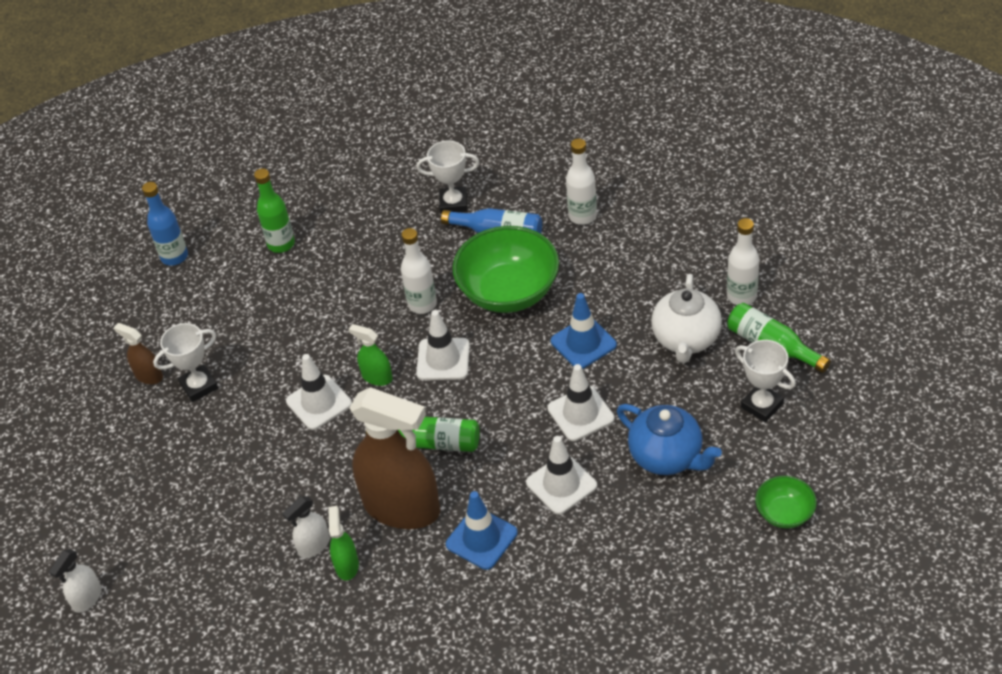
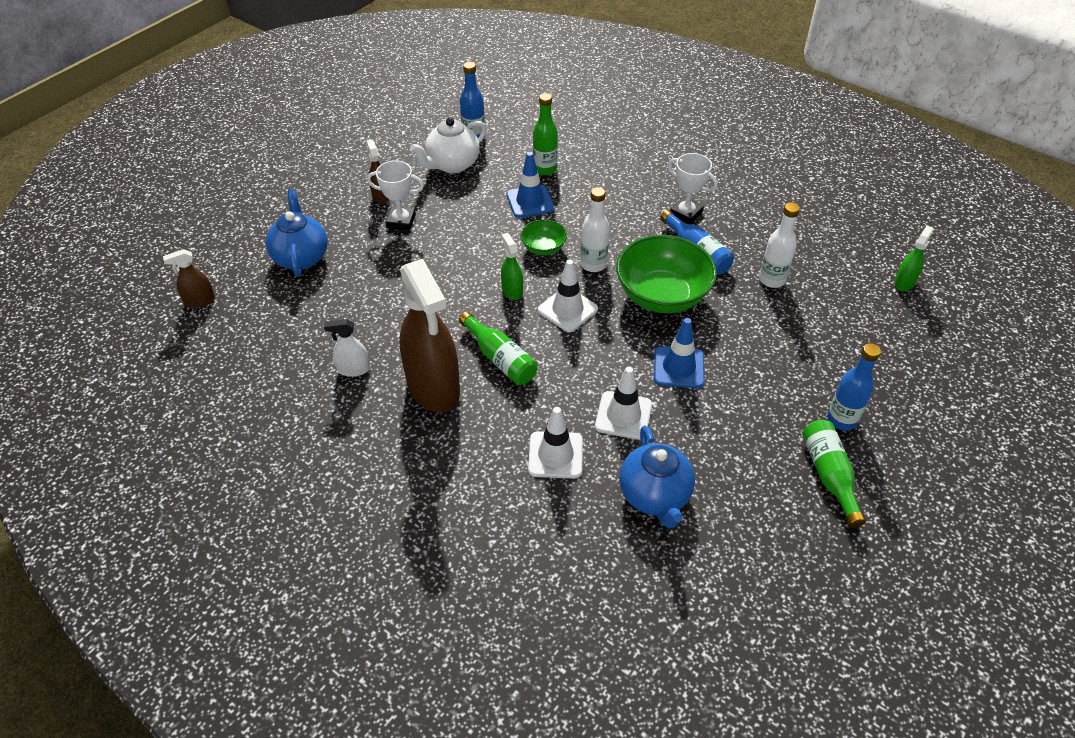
camera: 35 degrees right, 0 degrees up
white spray bottle [49,549,102,613] -> brown spray bottle [163,249,215,308]
white traffic cone [286,354,352,430] -> none
green spray bottle [329,506,359,581] -> green spray bottle moved to [894,225,934,291]
blue traffic cone [446,491,518,570] -> blue traffic cone moved to [506,152,555,218]
white teapot [651,274,722,363] -> white teapot moved to [410,118,487,173]
white bottle [727,218,759,305] -> blue bottle [827,343,881,431]
white trophy [735,340,796,422] -> none
green bowl [755,476,817,528] -> green bowl moved to [521,219,567,255]
none -> blue teapot [265,189,328,277]

